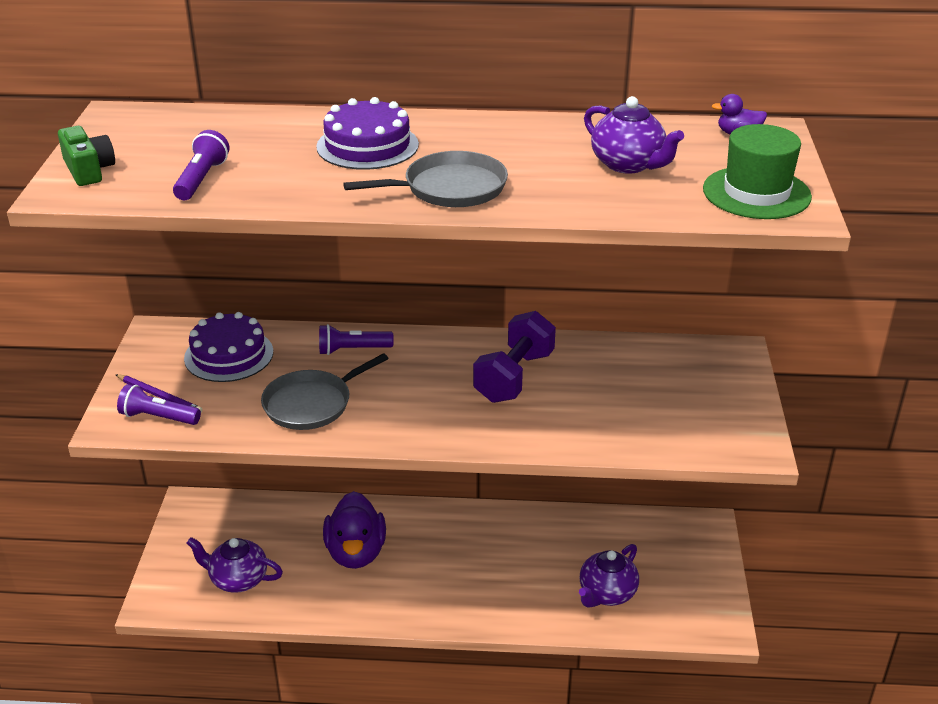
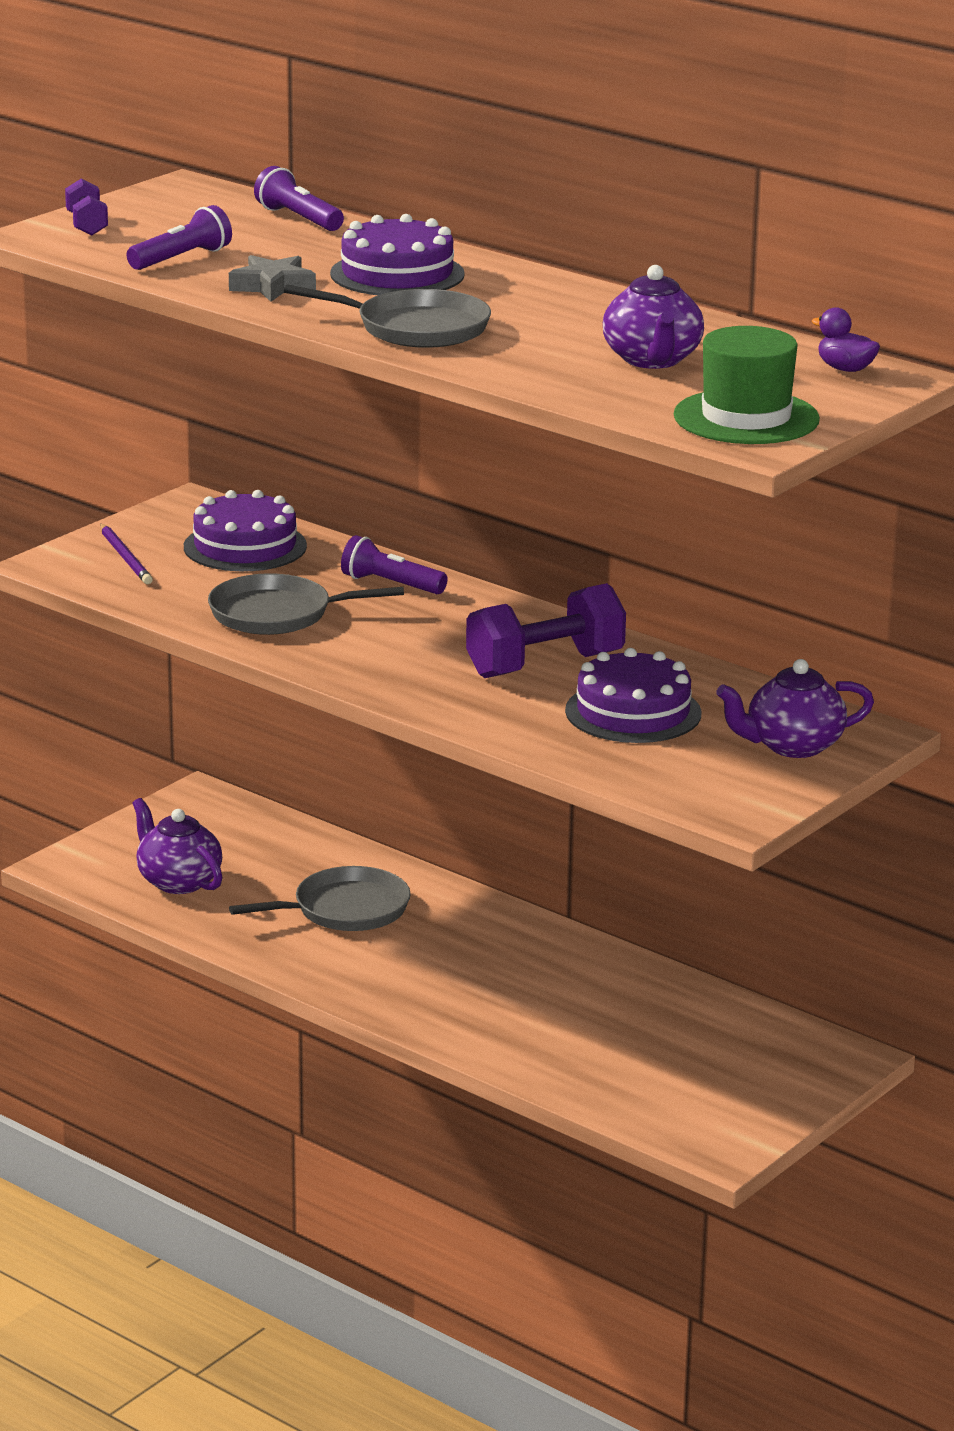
camera: 35 degrees right, 10 degrees down
green camera [58,126,115,186] -> purple dumbbell [65,179,108,235]
purple flashlight [117,384,201,425] -> purple flashlight moved to [254,166,344,231]
purple duck [323,491,386,569] -> grey pan [229,866,411,931]
purple teapot [579,544,639,608] -> purple teapot moved to [716,659,874,758]
none -> grey star [229,255,316,302]
none -> purple cake [565,648,702,743]

